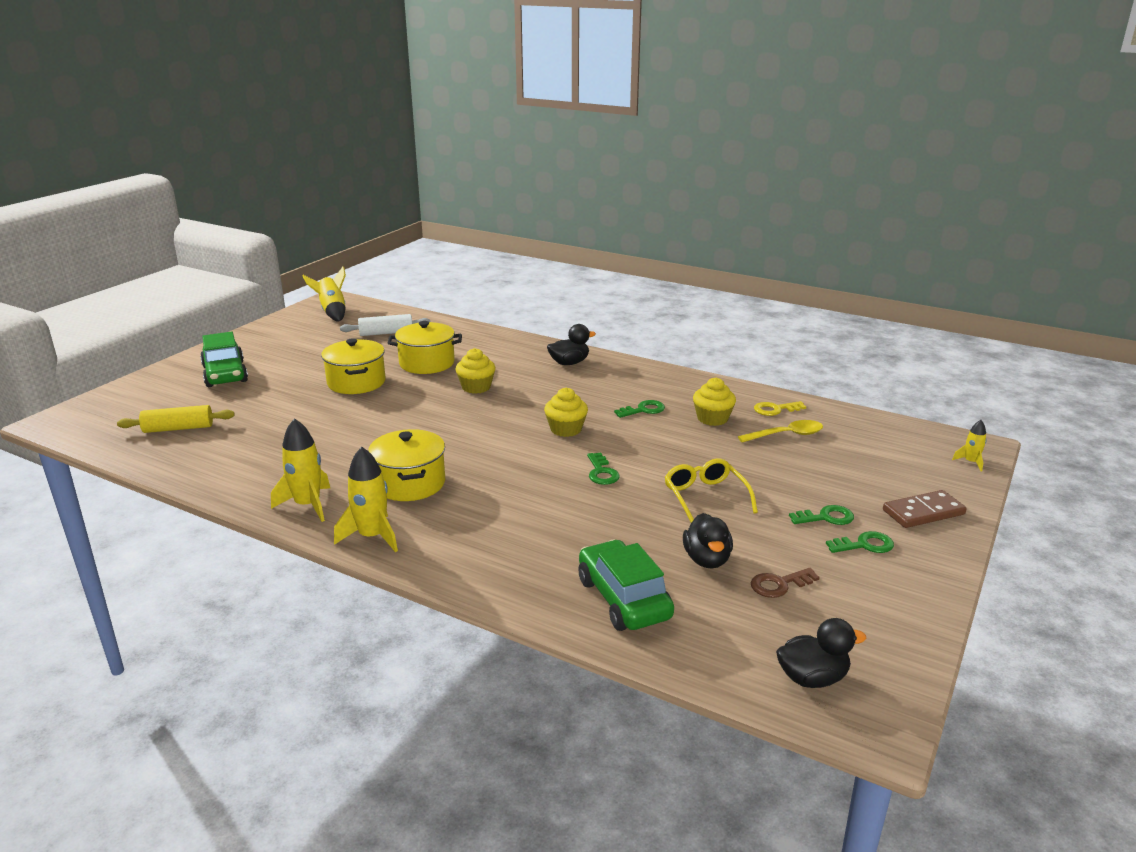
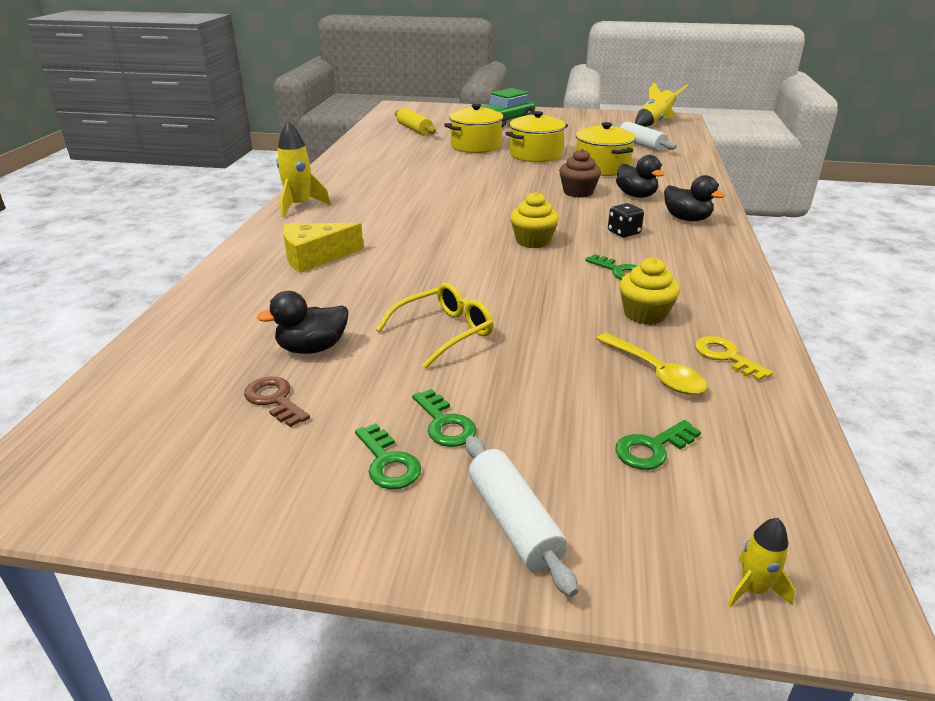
camera: 70 degrees right, 5 degrees up
yellow rocket [271,418,330,522] -> none
yellow pot [368,429,445,501] -> yellow pot moved to [444,104,507,153]
yellow cupcake [455,348,496,394] -> brown cupcake [559,149,601,198]
green car [578,539,674,631] -> none
green key [587,452,620,485] -> green key moved to [615,420,701,470]
black duck [776,618,867,688] -> black duck moved to [616,155,665,198]
brown domino [883,490,967,528] -> white rolling pin [466,436,578,597]
none -> yellow cheese [283,223,363,273]
none -> black dice [608,203,644,237]

